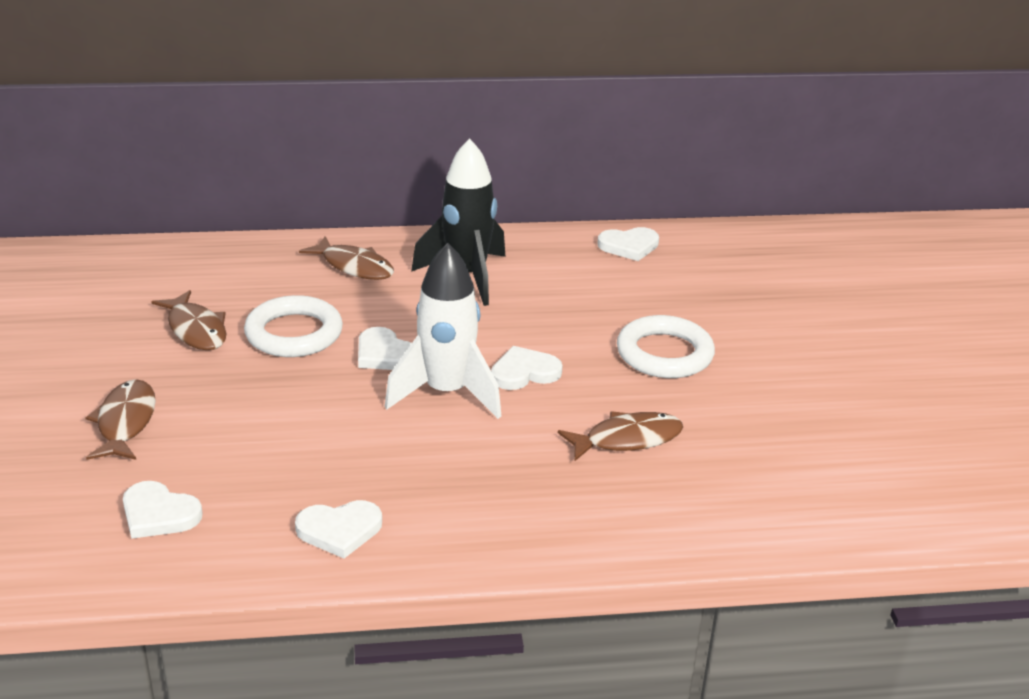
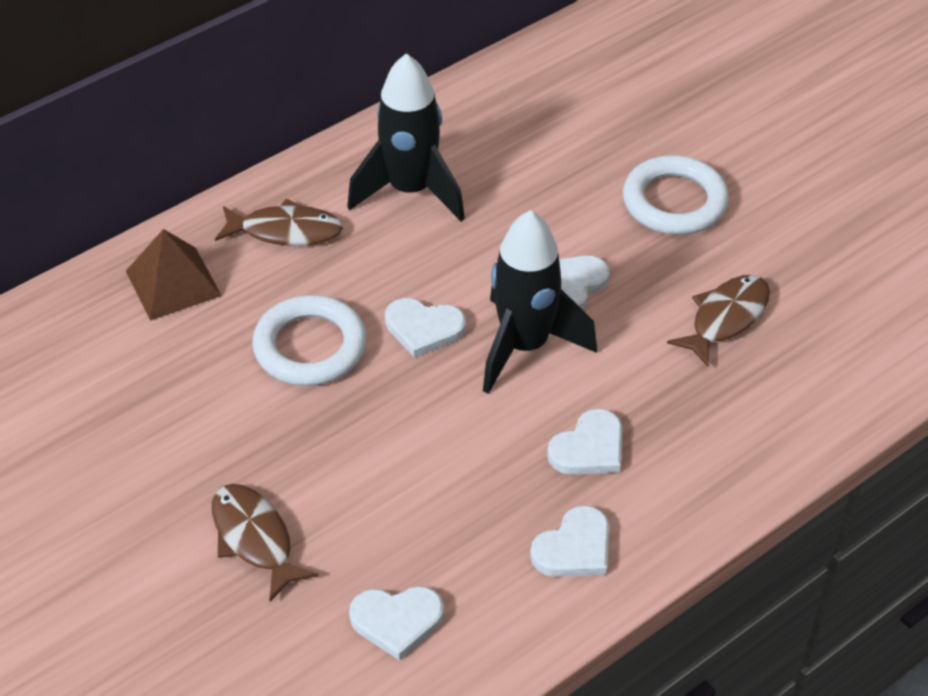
camera: 30 degrees left, 15 degrees up
brown fish [152,290,226,350] -> none
white rocket [385,243,501,419] -> black rocket [483,210,597,394]
white heart [597,227,659,261] -> white heart moved to [547,409,622,475]
none -> brown pyramid [126,229,222,321]

